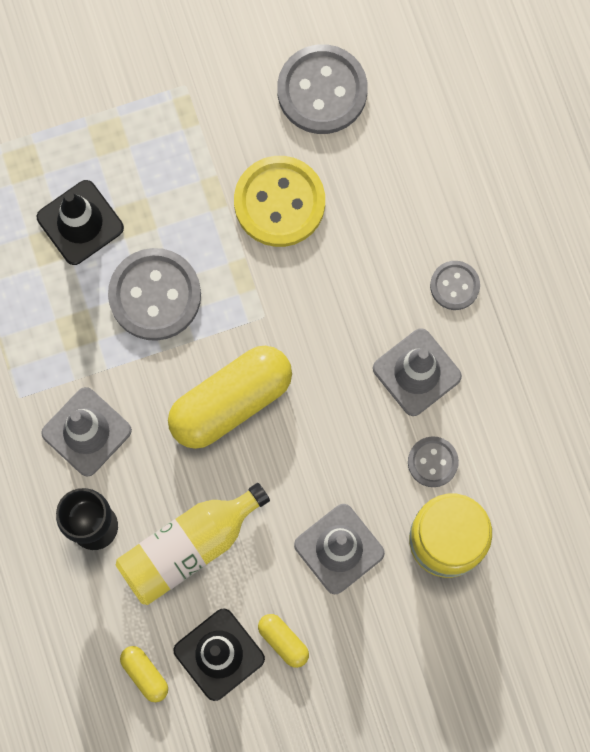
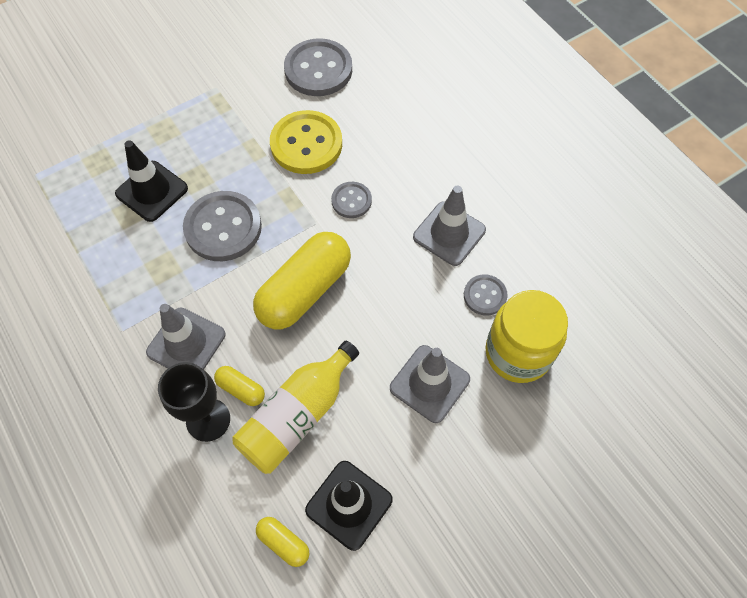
camera: 15 degrees left, 15 degrees down
yellow capsule [258,614,309,668] -> yellow capsule moved to [214,366,265,406]
grey button [430,261,480,310] -> grey button moved to [331,182,372,218]

